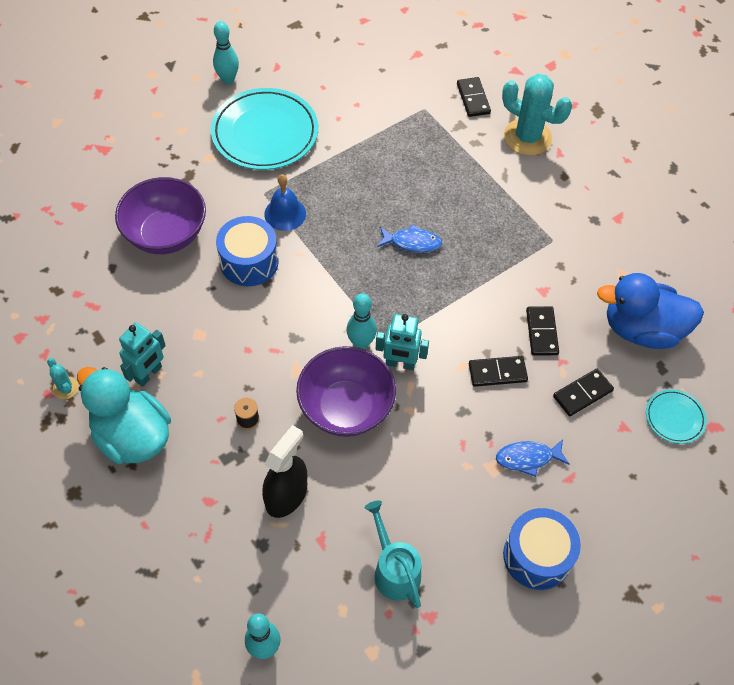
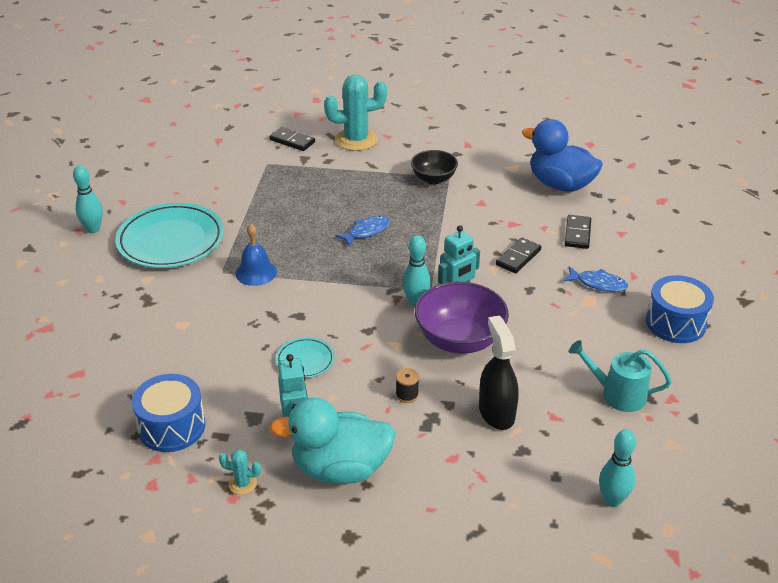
camera: 45 degrees left, 20 degrees down
purple bowl [115,177,206,254] -> none
blue drum [216,216,279,286] -> blue drum moved to [132,374,205,452]
blue fish [496,439,569,477] -> blue fish turned 105 degrees counterclockwise [563,266,628,292]
black domino [526,306,559,356] -> none
blue duck [597,273,704,349] -> blue duck turned 75 degrees clockwise [522,119,603,192]
turquoise plate [646,389,707,444] -> turquoise plate moved to [276,337,335,378]
none -> black bowl [411,150,458,184]

